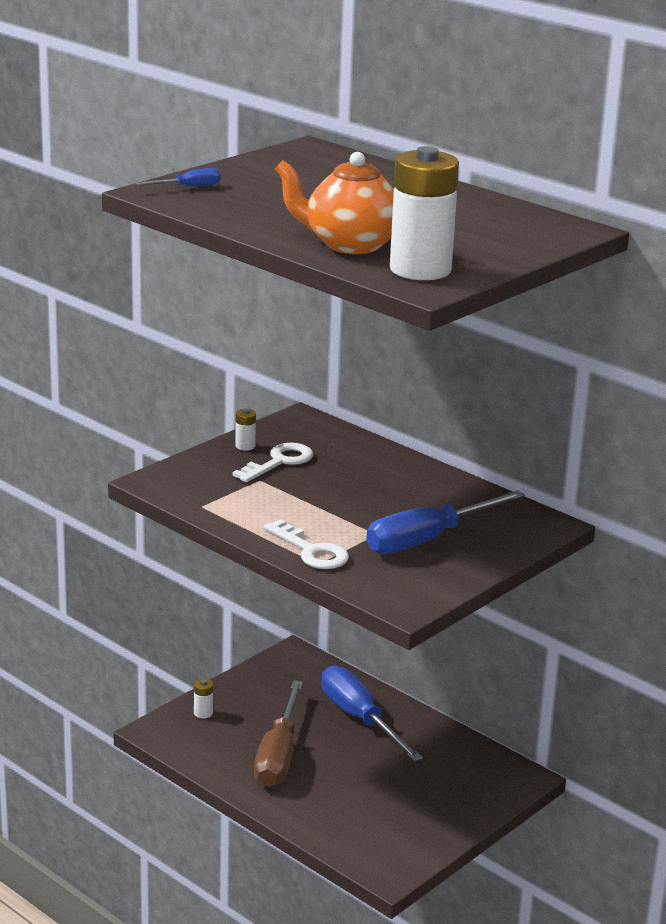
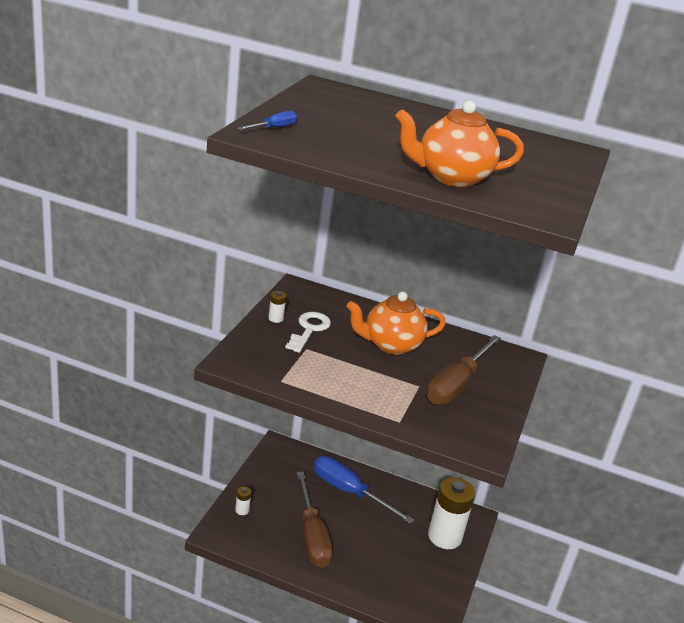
camera: 25 degrees left, 5 degrees up
white key [264,519,349,569] -> none
blue screwdriver [366,490,525,554] -> brown screwdriver [427,335,501,405]
white battery [390,146,459,280] -> white battery moved to [428,477,475,549]
none -> orange teapot [347,292,446,355]

